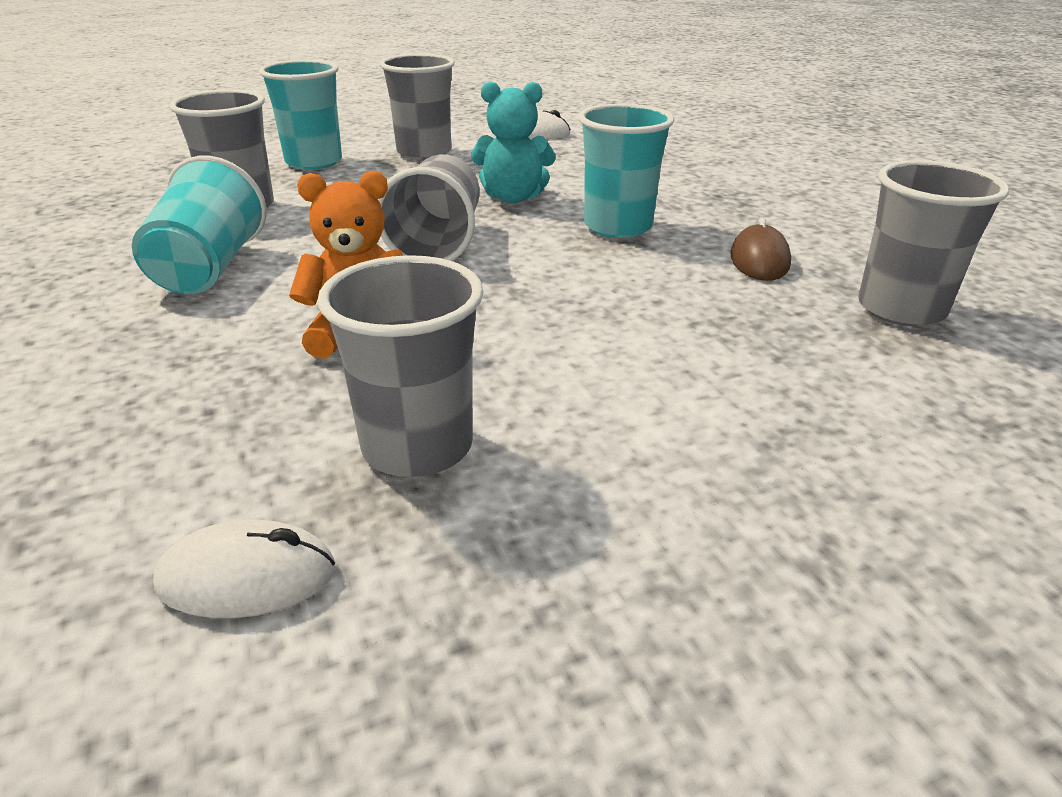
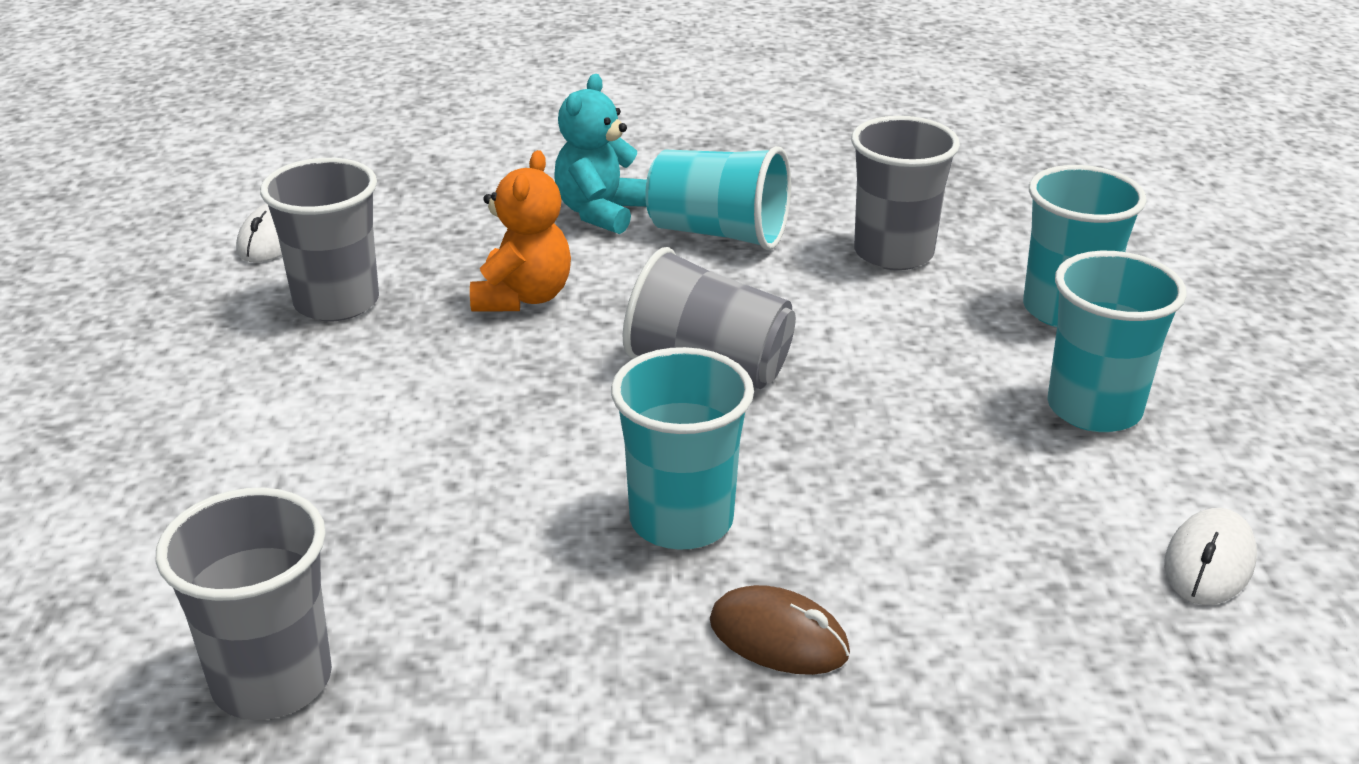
camera: 110 degrees right, 0 degrees up
grey cup [380,53,455,160] -> turquoise cup [1047,251,1187,432]
turquoise teddy bear [471,81,556,203] -> turquoise teddy bear moved to [554,74,647,234]
brown mouse [731,218,791,281] -> brown mouse moved to [710,585,850,675]

